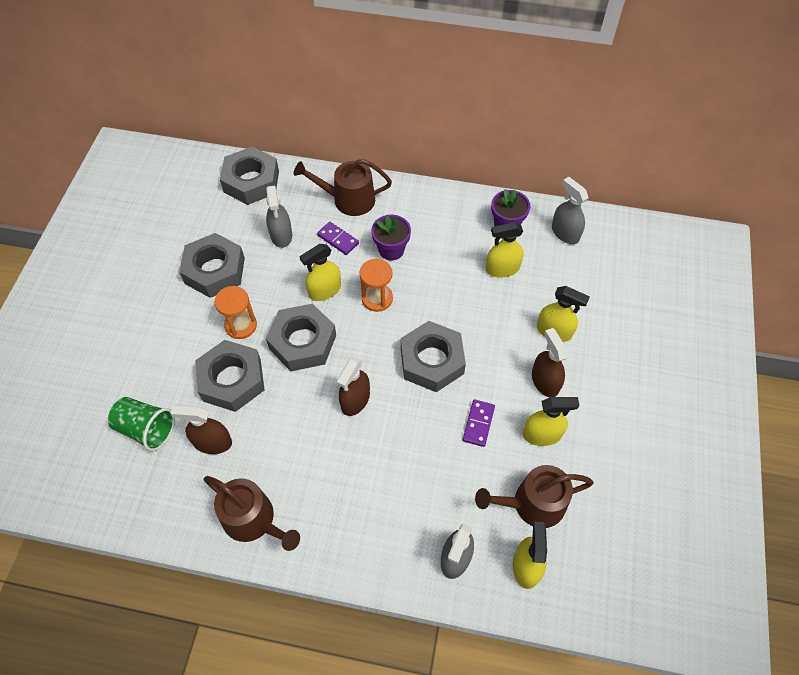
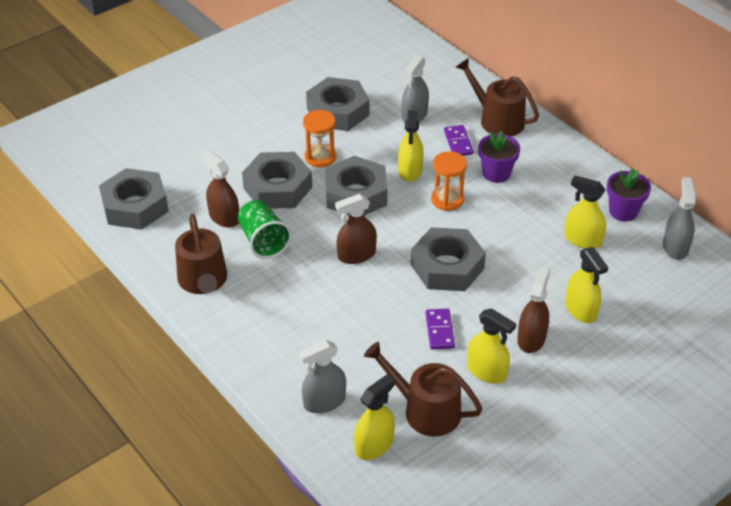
camera: 40 degrees right, 15 degrees down
green cup [108,397,175,451] -> green cup moved to [237,200,292,259]
grey nut [220,146,279,205] -> grey nut moved to [99,168,169,230]
yellow spray bottle [300,244,341,301] -> yellow spray bottle turned 90 degrees counterclockwise [398,110,423,182]
purple domino [463,399,495,447] -> purple domino turned 60 degrees counterclockwise [426,309,455,350]

